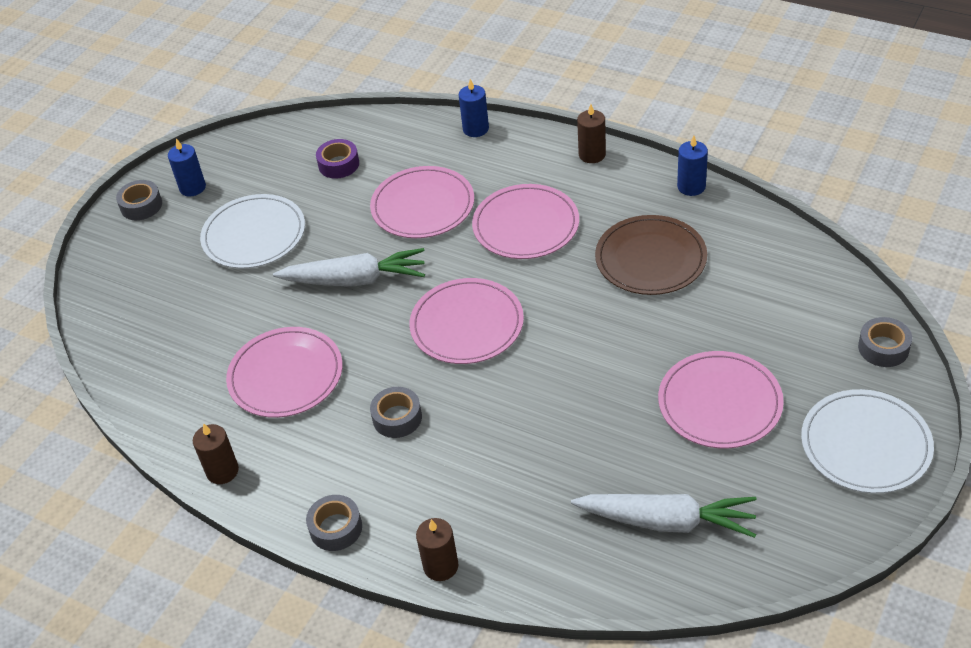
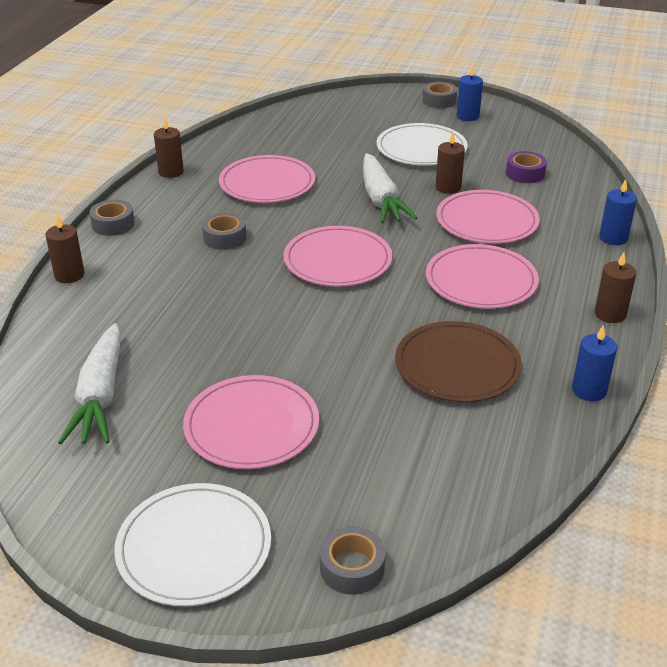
camera: 75 degrees right, 10 degrees down
none -> brown candle [435,132,465,194]

